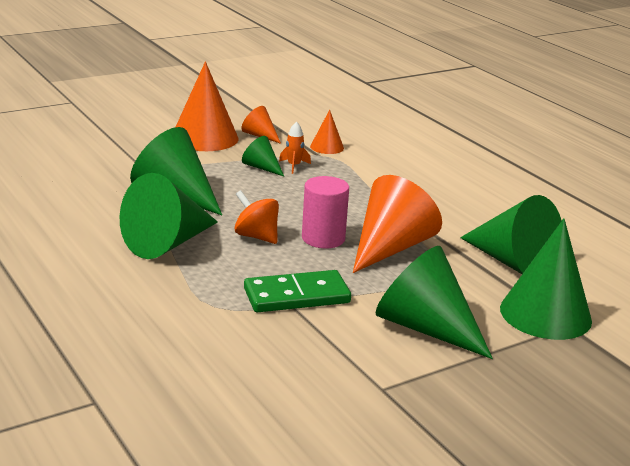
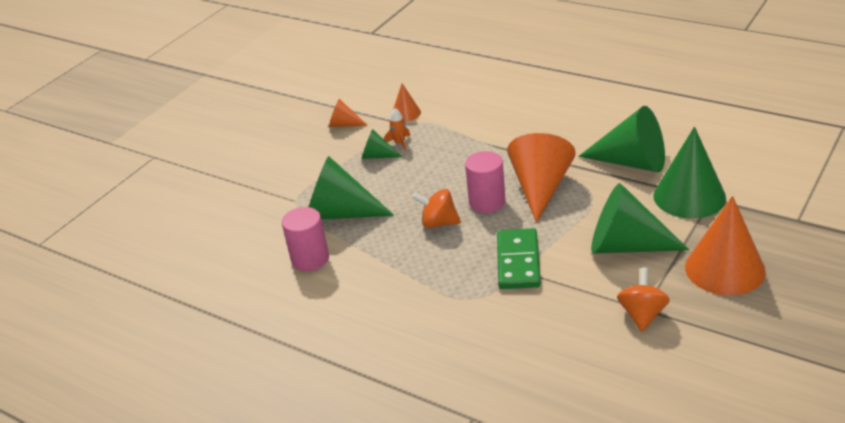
camera: 20 degrees left, 10 degrees up
green cone [120,173,218,259] -> none
orange cone [176,61,238,151] -> orange cone moved to [685,196,766,295]
green domino [244,270,351,312] -> green domino turned 45 degrees counterclockwise [497,228,541,289]
none -> pink cylinder [282,207,329,271]
none -> orange spinning top [617,268,670,332]

